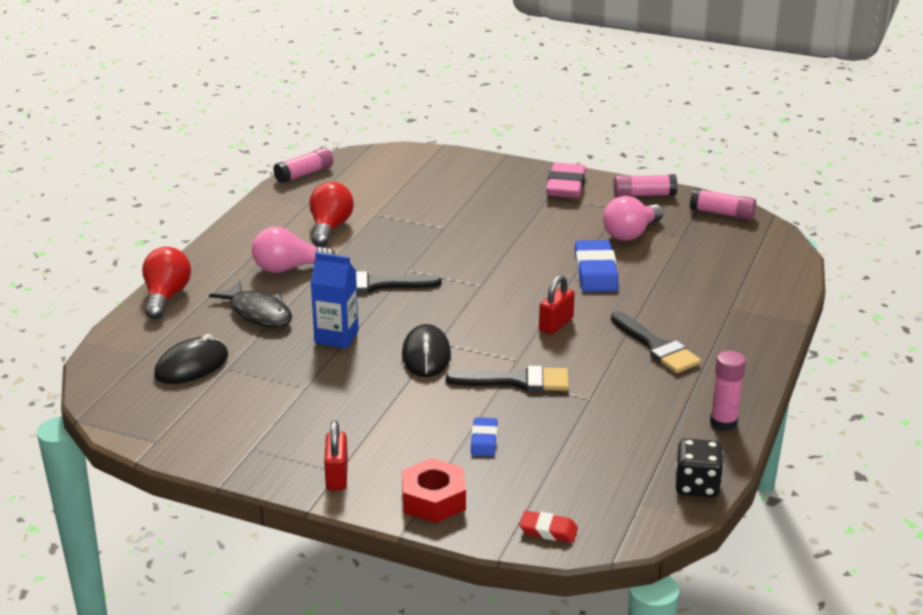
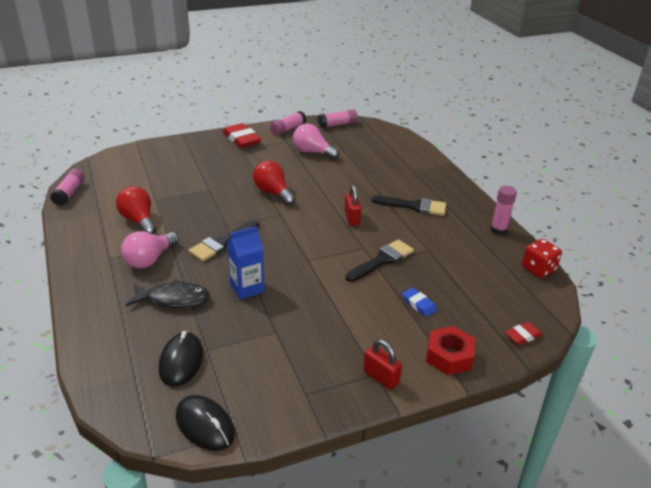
camera: 45 degrees left, 5 degrees up
red light bulb [142,247,191,319] -> red light bulb moved to [253,161,296,205]
black mouse [402,324,451,377] -> black mouse moved to [176,395,235,451]
pink eraser [546,162,586,198] -> red eraser [223,123,261,148]
blue eraser [575,240,618,292] -> none
pink light bulb [603,196,664,241] -> pink light bulb turned 120 degrees clockwise [293,123,339,159]
black dice [676,439,723,497] -> red dice [522,239,562,278]

